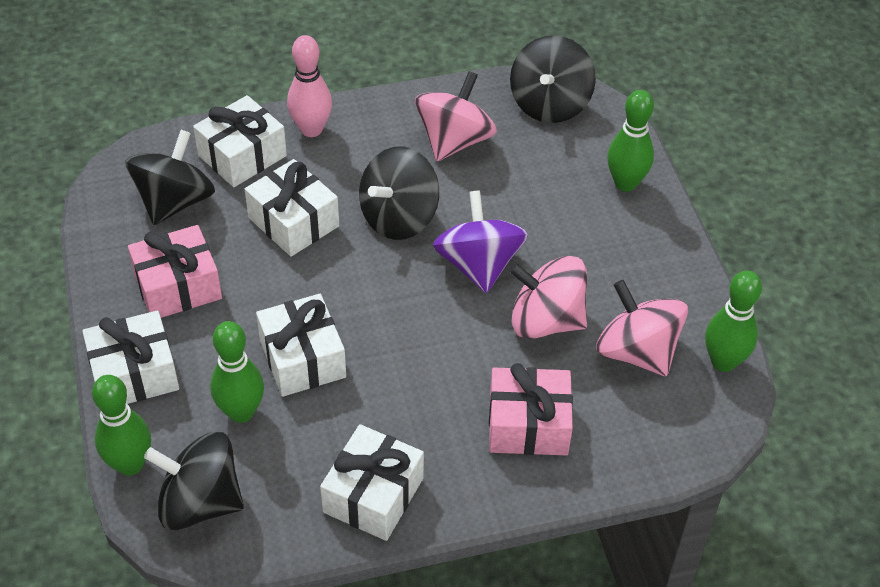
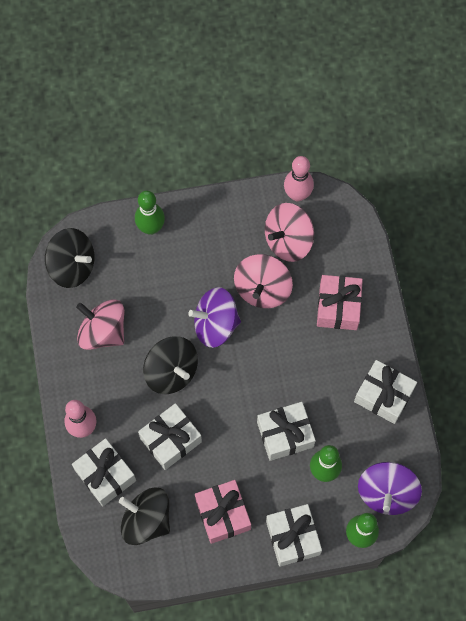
camera: 85 degrees left, 20 degrees up
black spinning top [144,432,244,530] -> purple spinning top [358,462,422,515]
green bowling pin [705,271,762,372] -> pink bowling pin [284,156,314,201]

